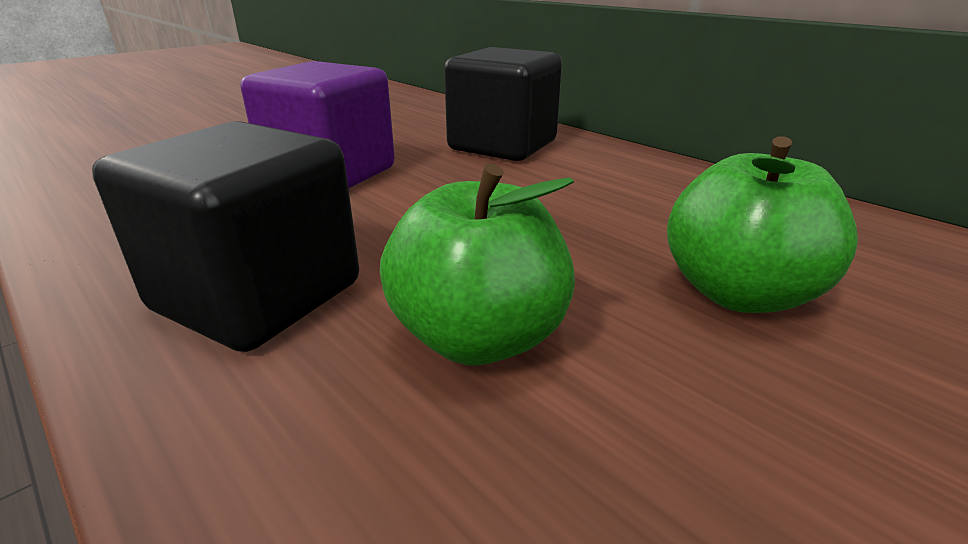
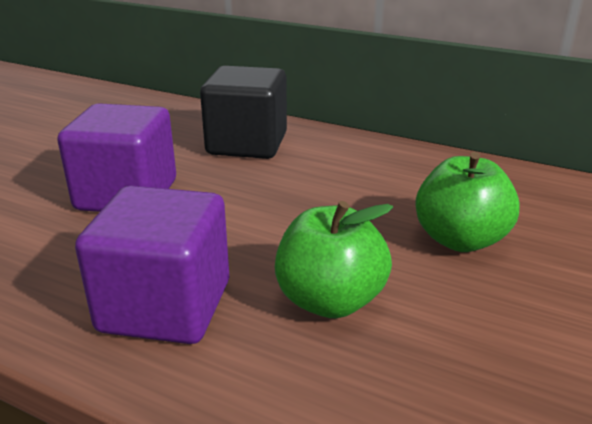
camera: 20 degrees left, 0 degrees up
black cube [92,121,359,352] -> purple cube [75,186,229,344]

